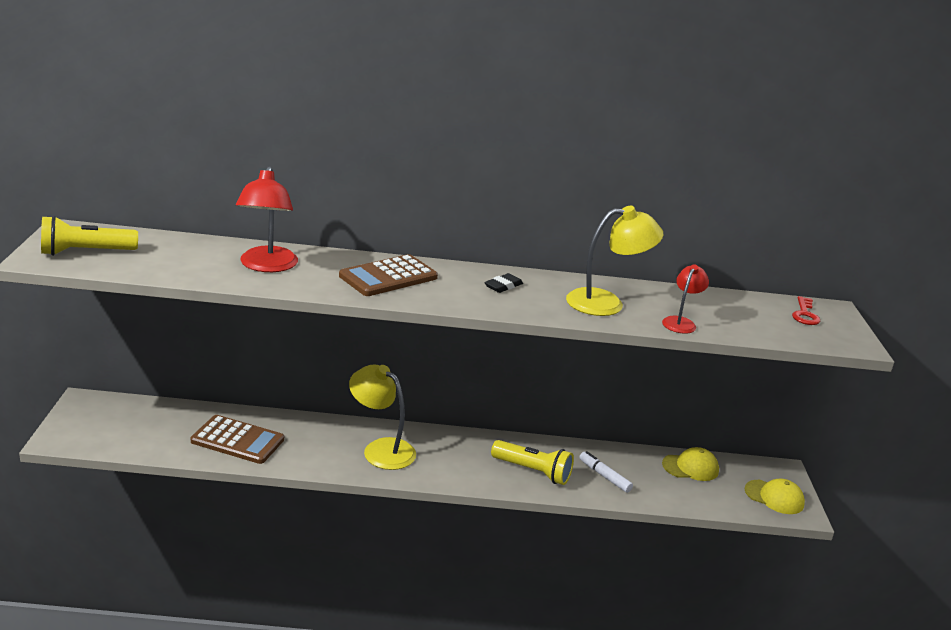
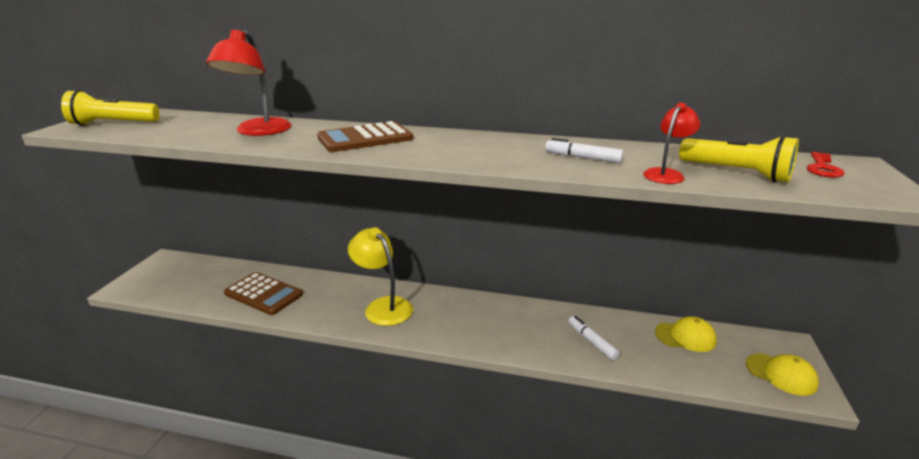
camera: 15 degrees right, 0 degrees up
black eraser [484,273,523,293] -> none
yellow flashlight [491,440,574,485] -> yellow flashlight moved to [679,135,799,182]
yellow lamp [566,206,663,316] -> white marker [545,138,624,163]

